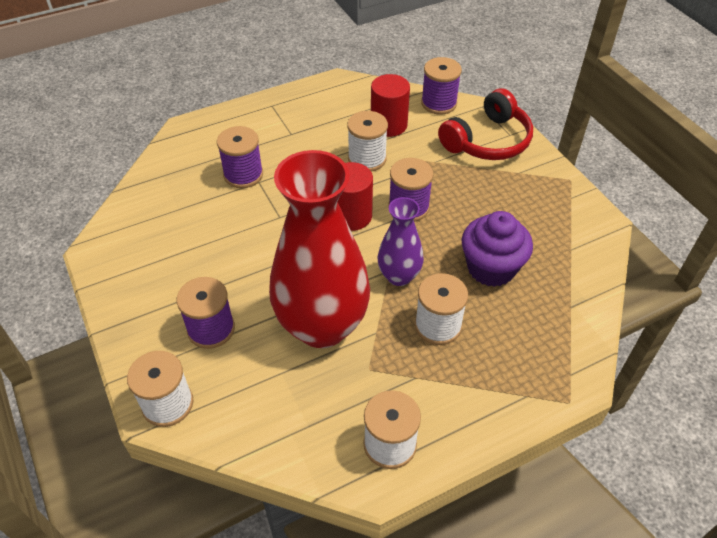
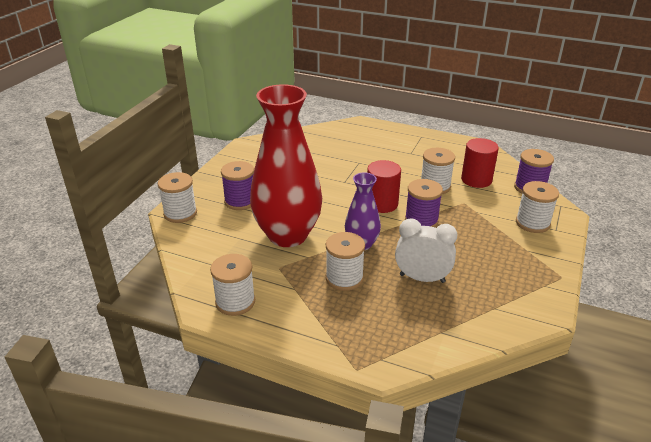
camera: 50 degrees right, 15 degrees down
purple spool [217,126,263,188] -> none
red headphones [438,88,533,160] -> white spool [516,181,559,233]
purple cupcake [461,211,533,287] -> white clock [395,218,457,283]

